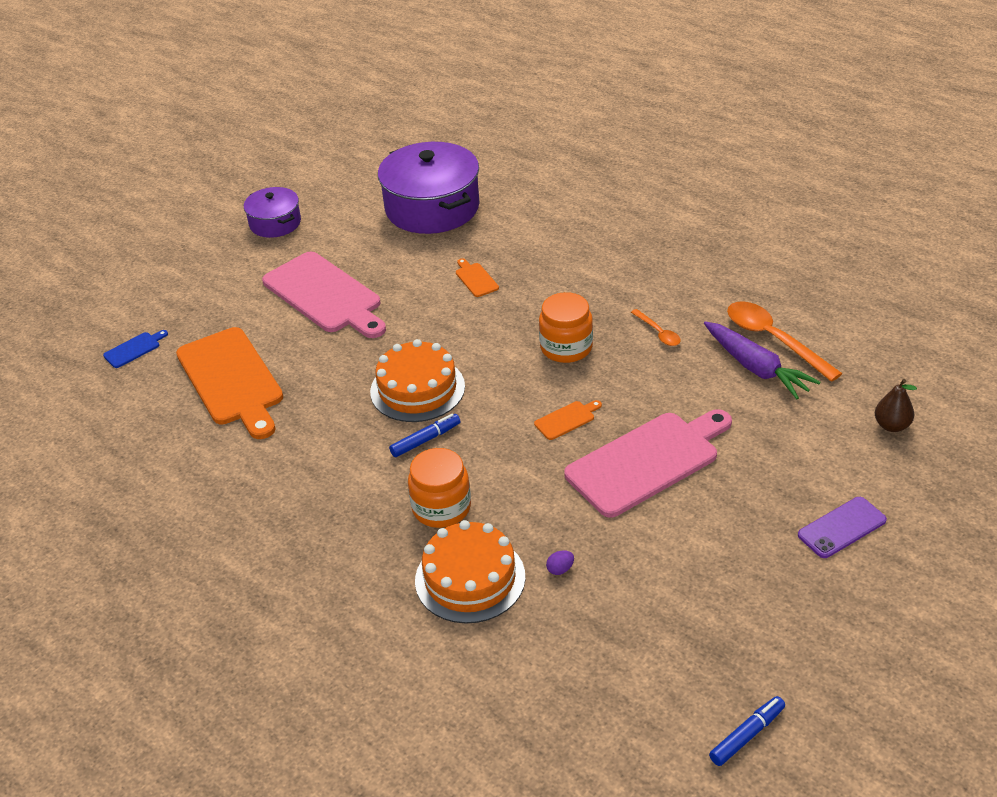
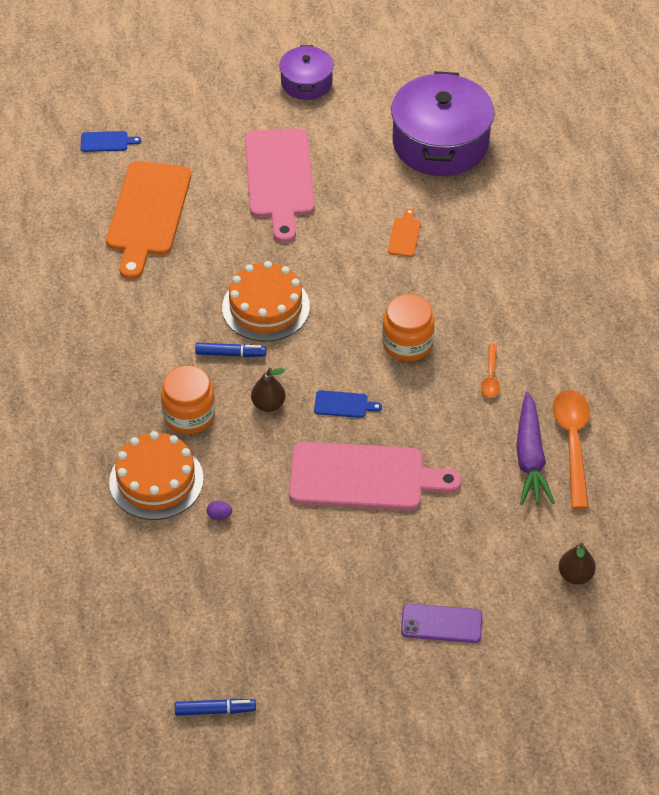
camera: 35 degrees right, 10 degrees up
orange cutting board [534,400,602,440] -> blue cutting board [314,390,382,418]
none -> brown pear [251,368,285,412]

